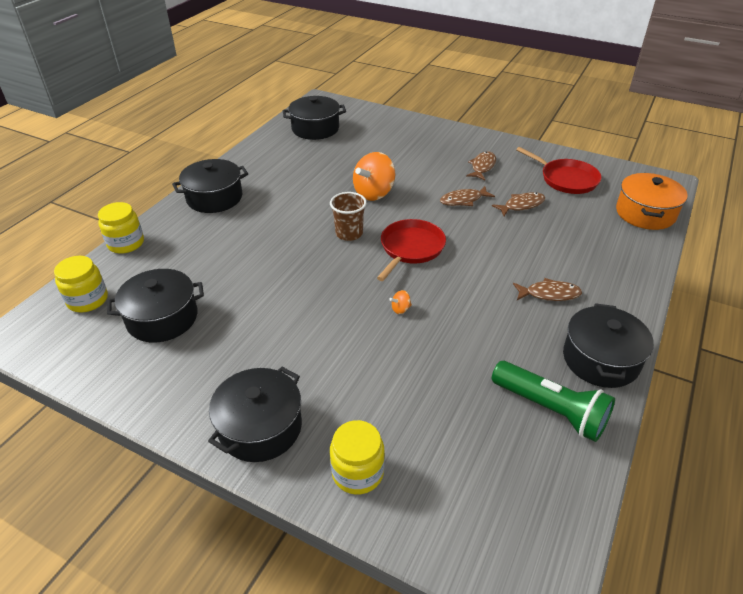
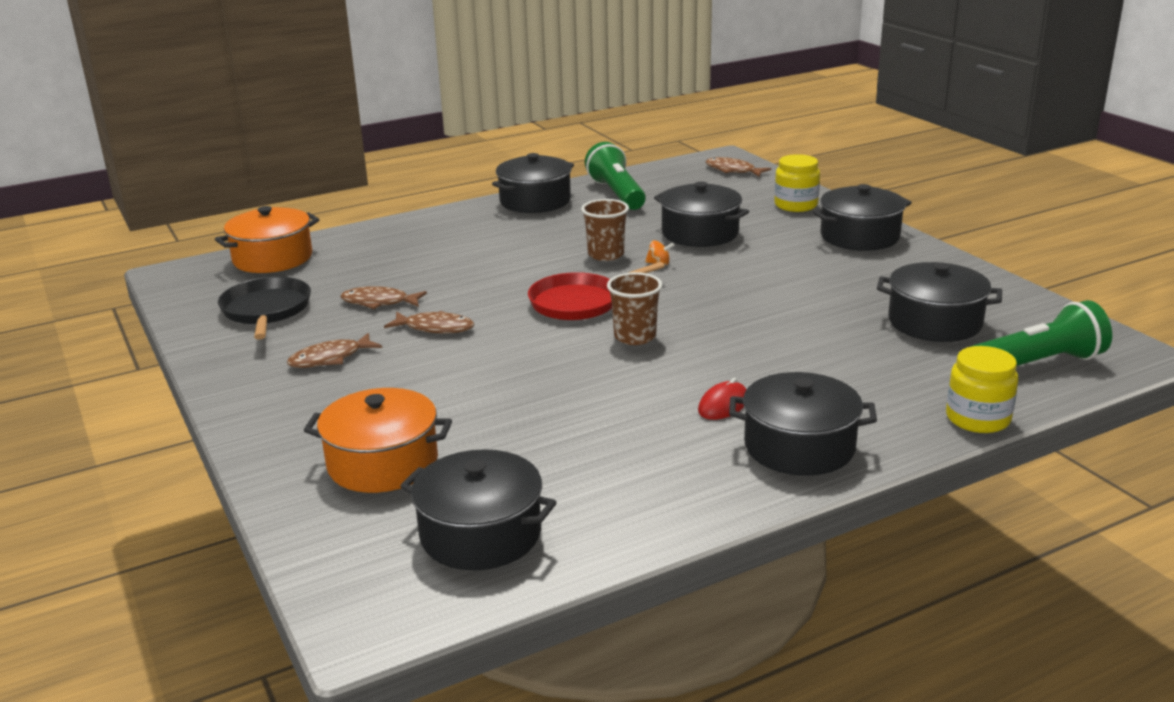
camera: 145 degrees left, 15 degrees down
yellow jar [54,256,108,312] -> green flashlight [970,300,1112,366]
orange spinning top [353,152,395,201] -> none
brown fish [513,278,582,301] -> brown fish moved to [706,157,771,177]
red pan [516,147,602,194] -> black pan [218,277,311,340]
none -> orange pot [303,388,452,493]
none -> brown cup [581,199,629,261]
none -> black pot [654,182,749,247]
none -> red mouse [698,378,747,420]

